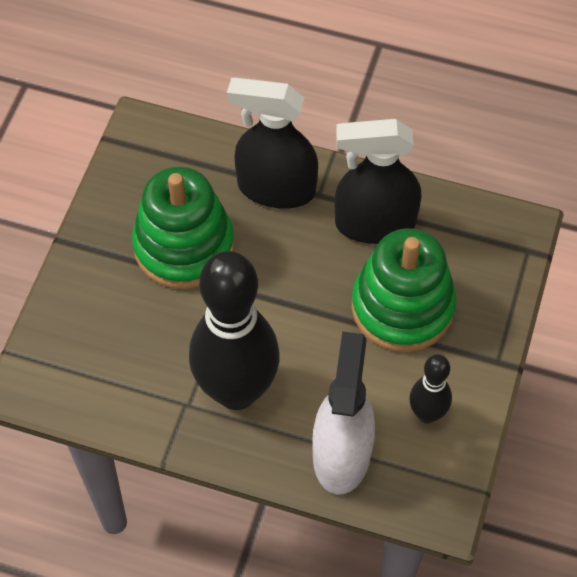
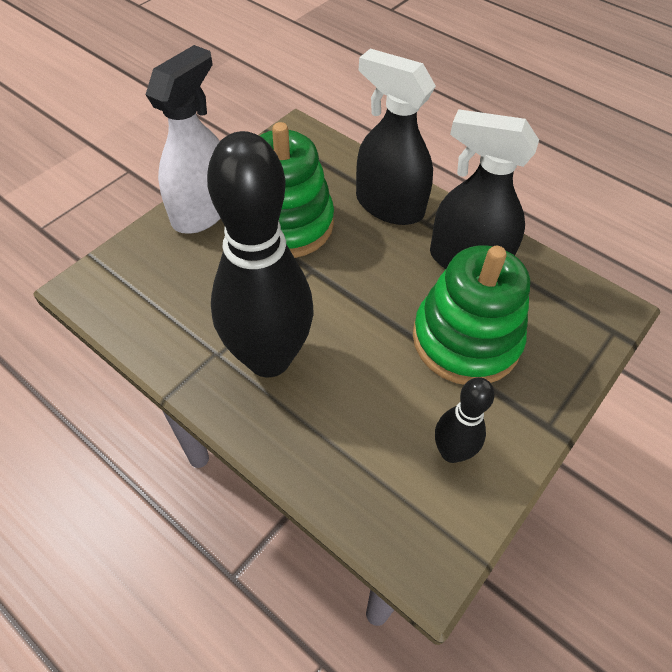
camera: 20 degrees right, 5 degrees down
white spray bottle [312,331,375,494] -> white spray bottle moved to [146,45,221,234]

